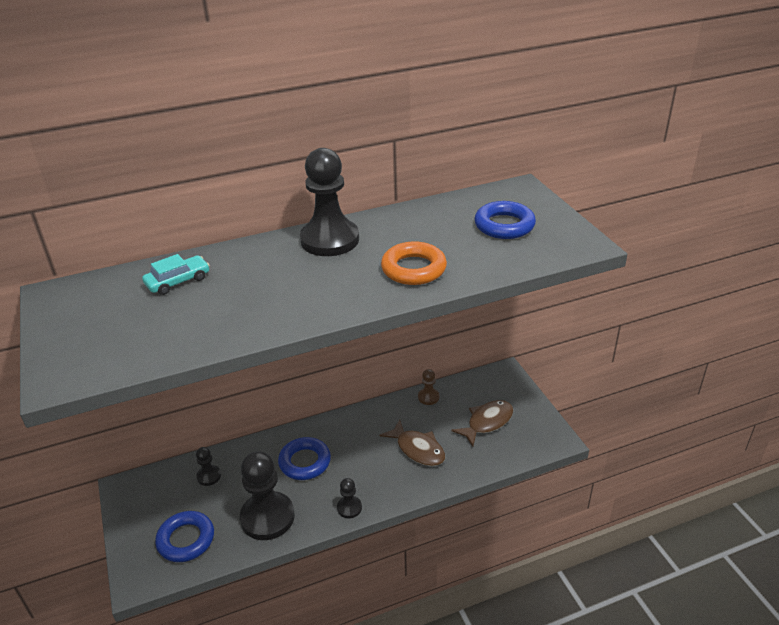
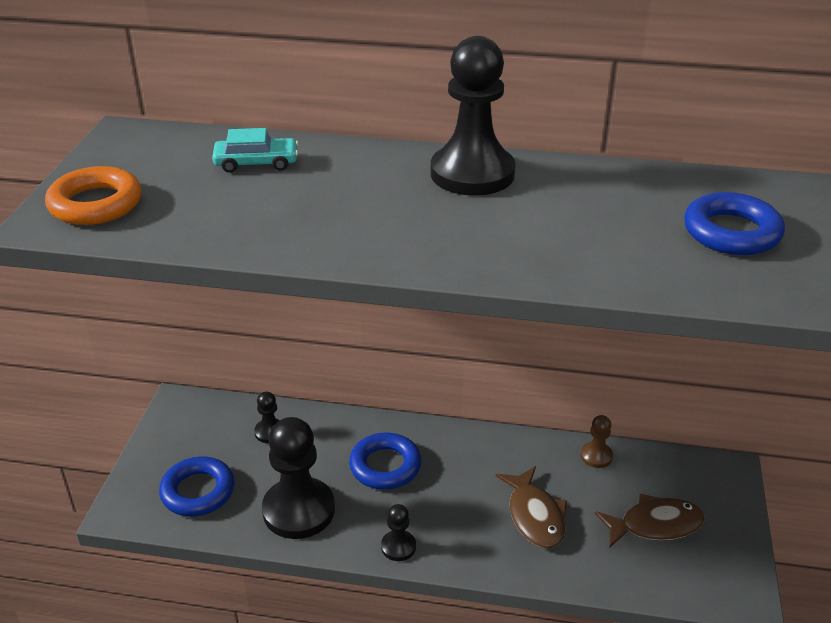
camera: 30 degrees right, 0 degrees up
orange ring [381,241,447,285] -> orange ring moved to [45,166,142,225]

